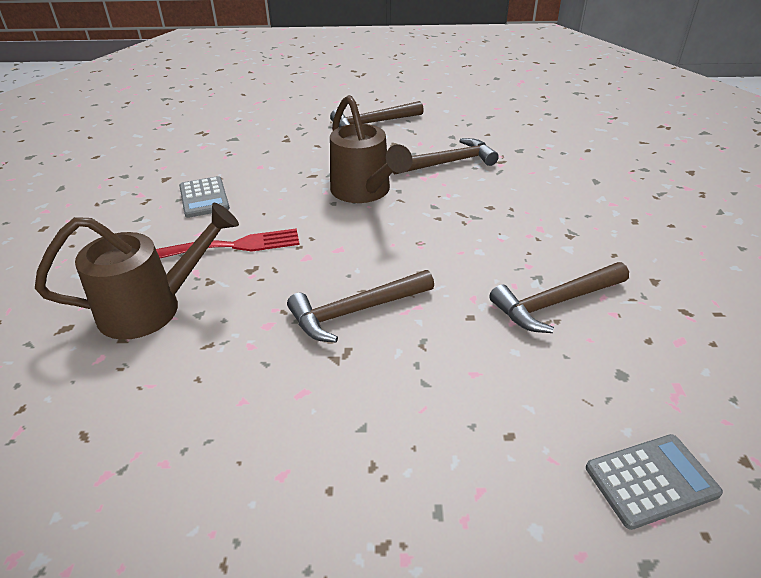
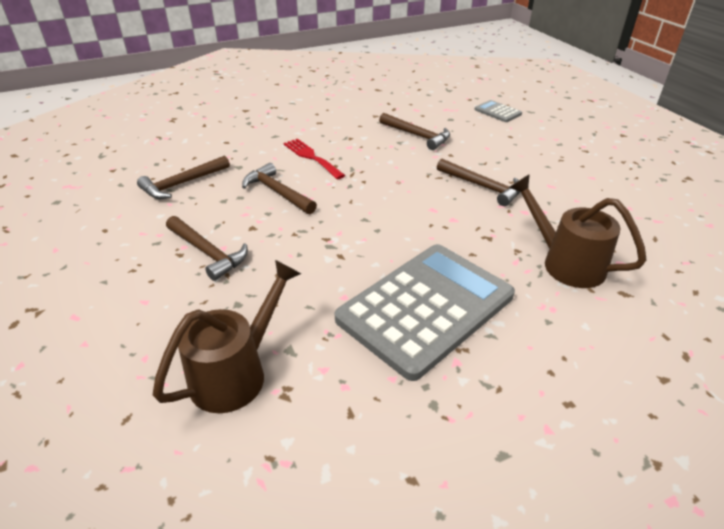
camera: 115 degrees left, 0 degrees up
red fork [156,228,300,258] -> red fork moved to [283,139,345,179]
grey calculator [179,176,230,218] -> grey calculator [335,244,515,381], size x2.38
brown watering can [330,95,413,203] -> brown watering can moved to [153,260,301,413]
none -> brown hammer [137,155,230,199]

